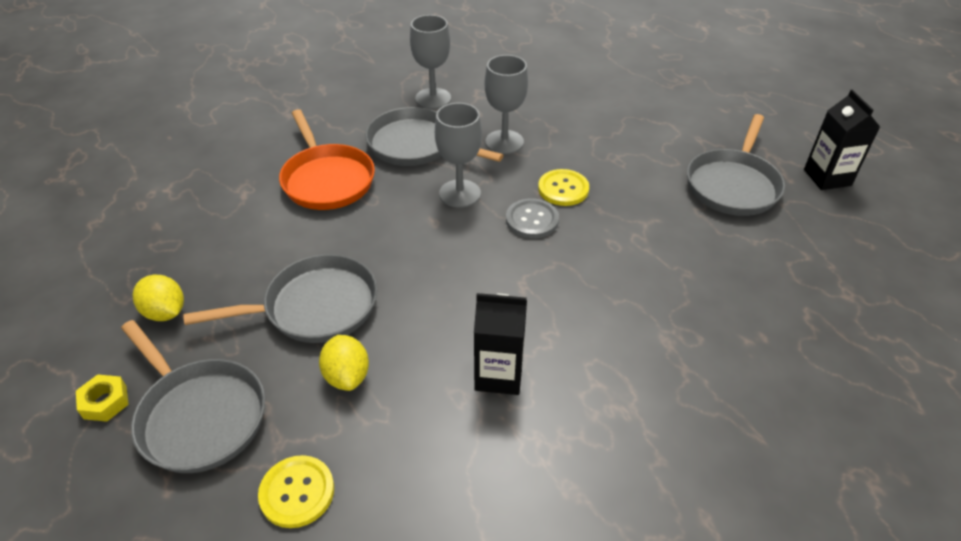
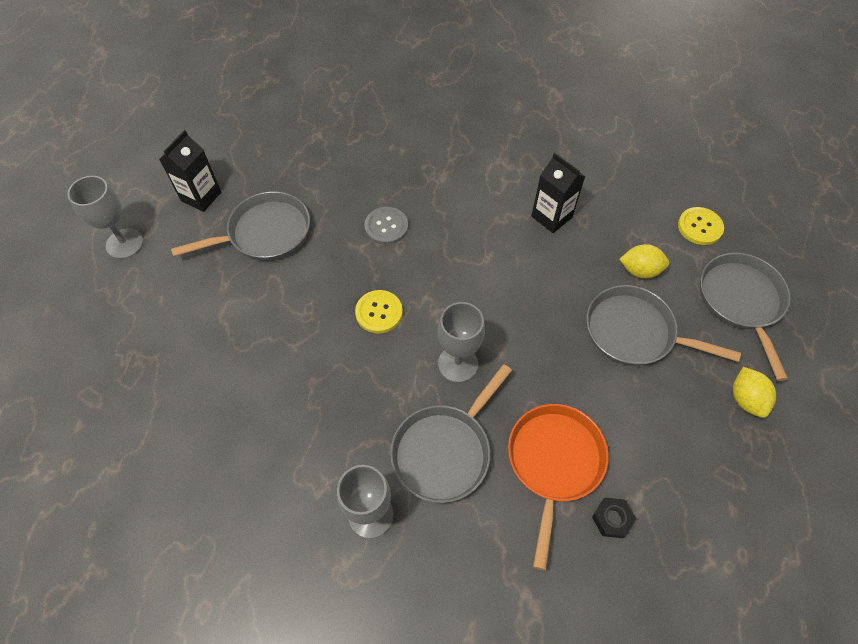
camera: 140 degrees left, 15 degrees up
yellow nut [76,374,129,422] -> none
yellow lemon [319,335,369,391] -> yellow lemon turned 75 degrees clockwise [619,244,669,278]
grey pan [365,107,503,166] -> grey pan turned 60 degrees clockwise [390,364,512,503]
grey goblet [485,55,528,154] -> grey goblet moved to [67,176,143,259]
grey button [506,198,559,238] -> grey button moved to [364,207,408,245]
none -> black nut [592,497,636,538]

